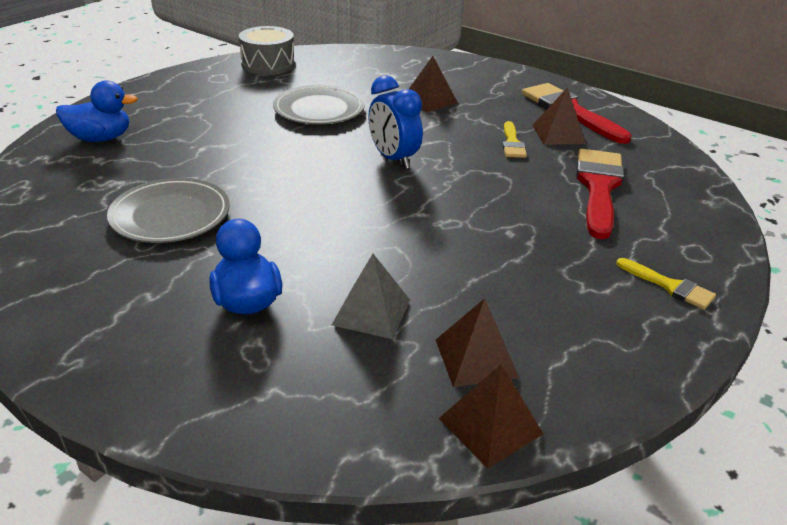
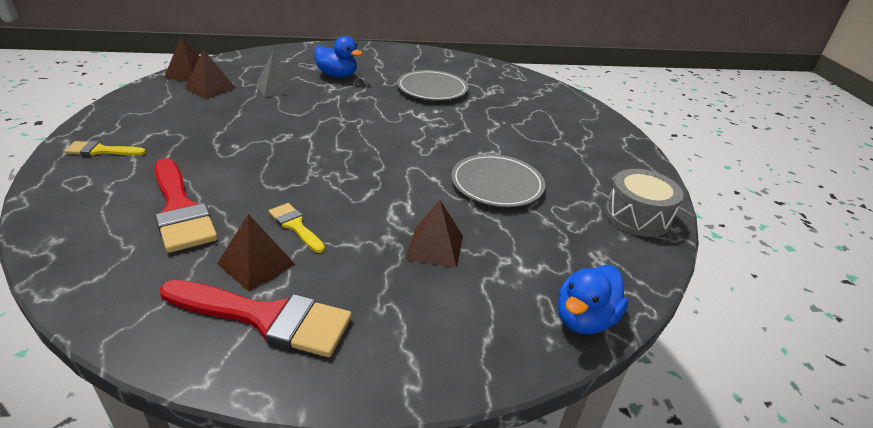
camera: 135 degrees right, 0 degrees up
blue duck [56,80,138,142] -> blue duck moved to [558,265,629,334]
blue clock [368,76,423,169] -> none

